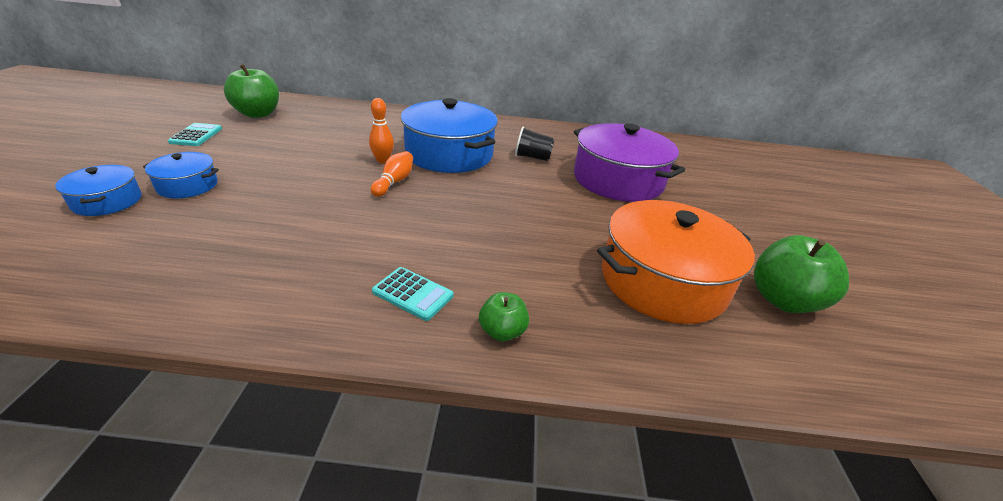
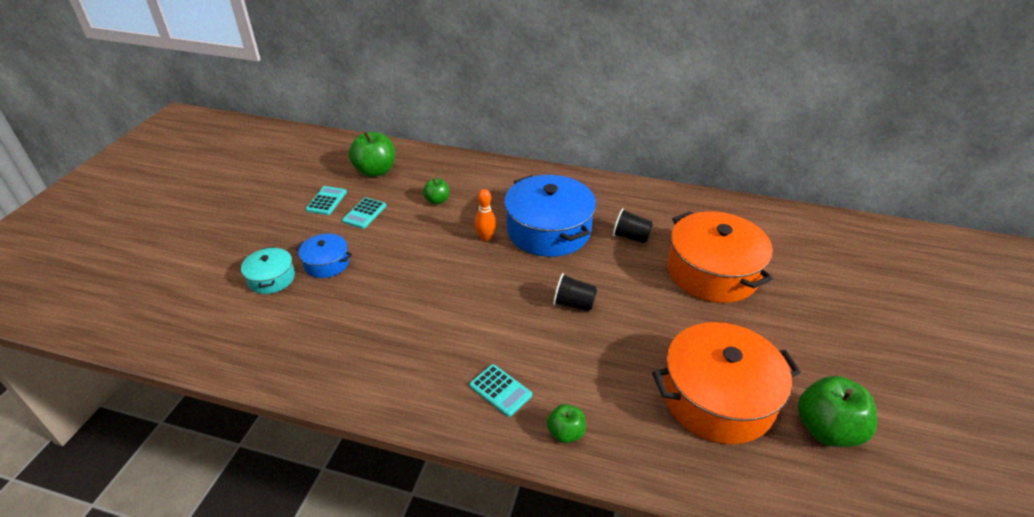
camera: 15 degrees right, 5 degrees up
blue pot [55,165,141,216] -> turquoise pot [241,247,295,294]
orange bowling pin [371,151,413,197] -> none
purple pot [574,124,685,202] -> orange pot [668,211,773,303]
none -> turquoise calculator [342,197,386,229]
none -> green apple [423,179,450,205]
none -> black cup [553,273,597,312]

